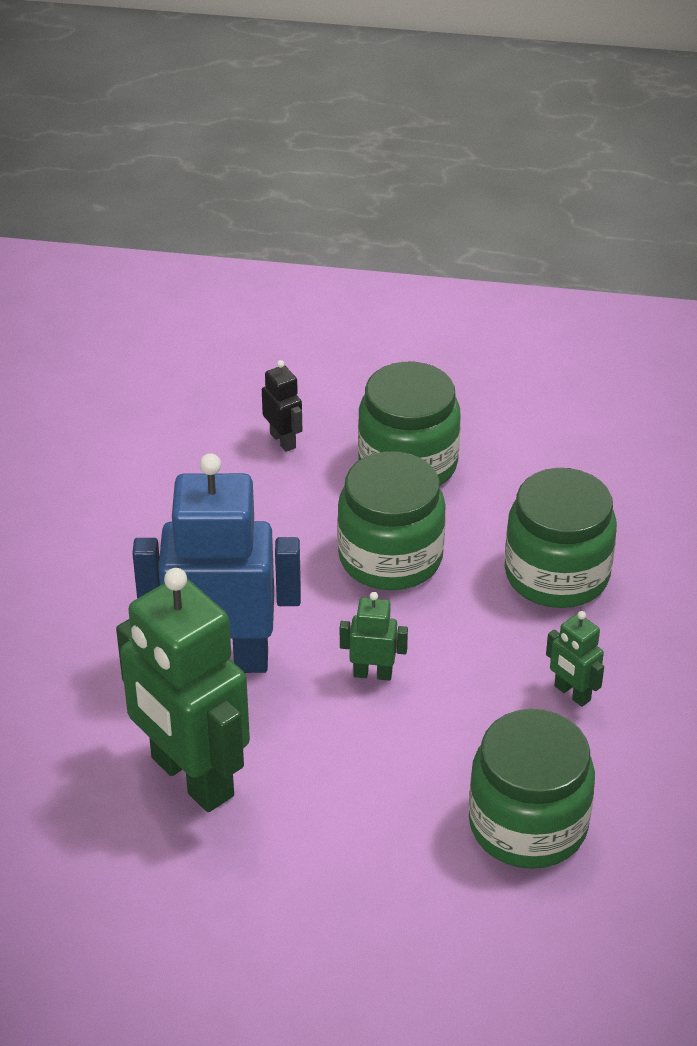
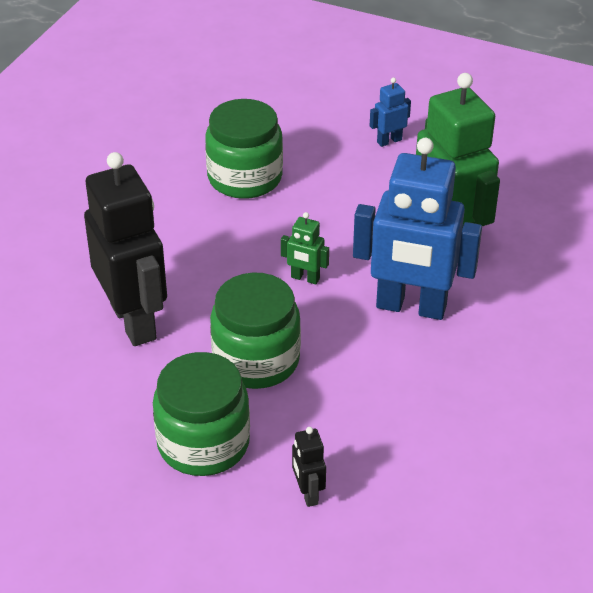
camera: 165 degrees left, 0 degrees up
green jar [505,468,617,608] -> black robot [84,152,167,346]
green robot [546,611,604,707] -> none
none -> blue robot [370,78,411,147]

